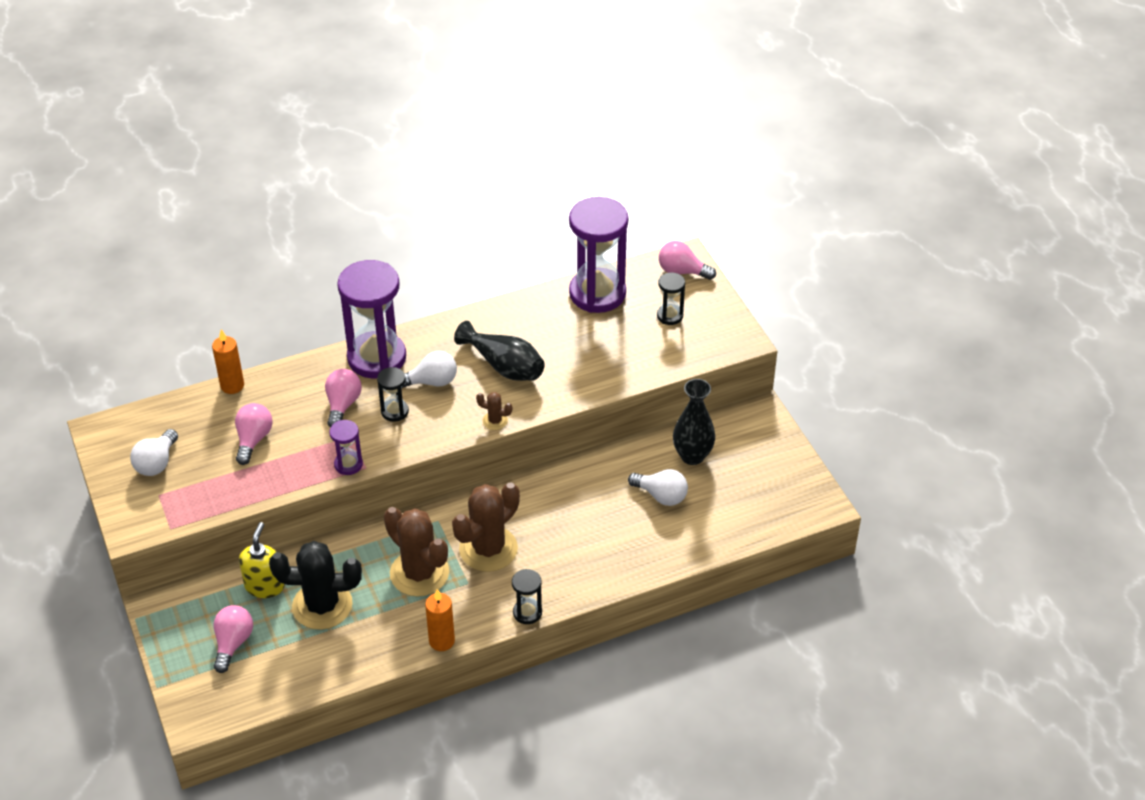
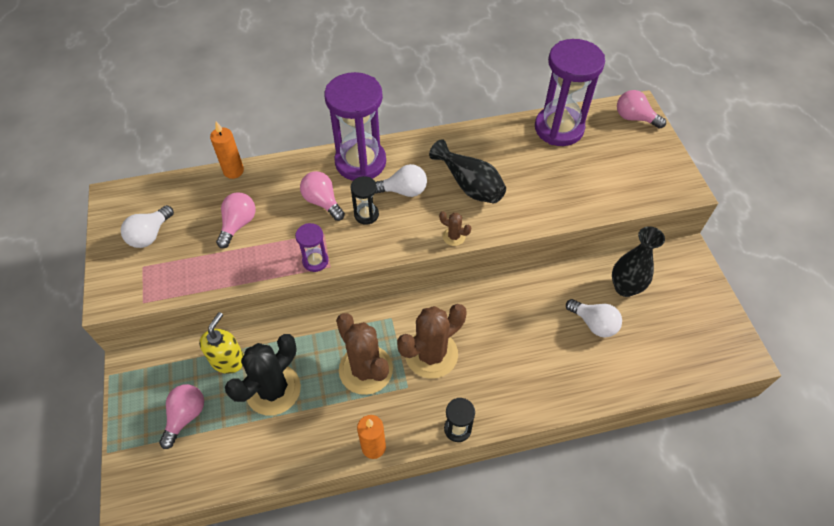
camera: 10 degrees right, 10 degrees up
black cactus [269,541,362,630] -> black cactus turned 60 degrees counterclockwise [225,334,301,415]
pink light bulb [325,369,362,428] -> pink light bulb turned 60 degrees counterclockwise [300,171,345,221]
black hourglass [657,272,685,325] -> none

